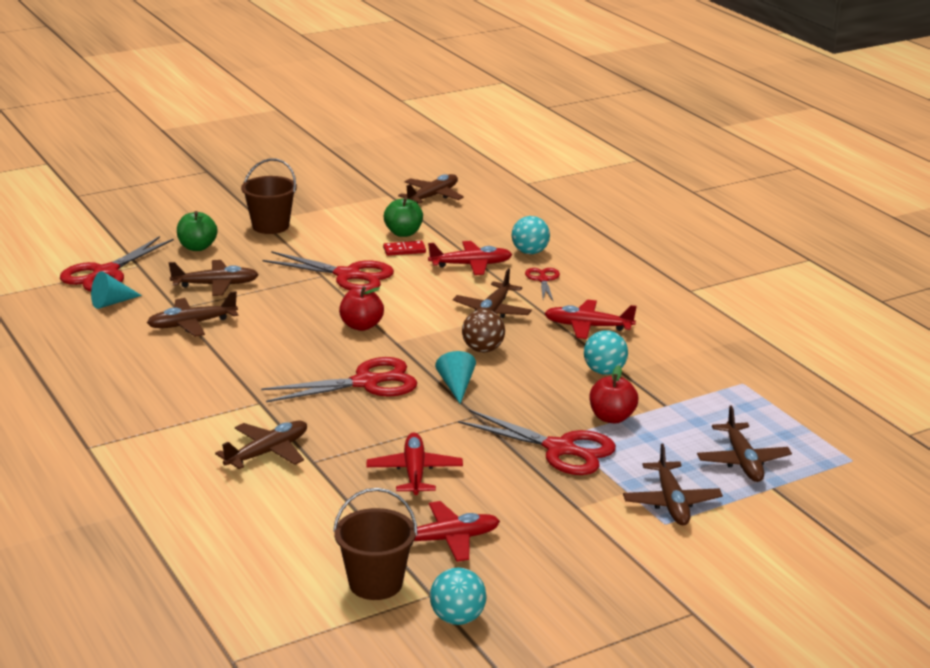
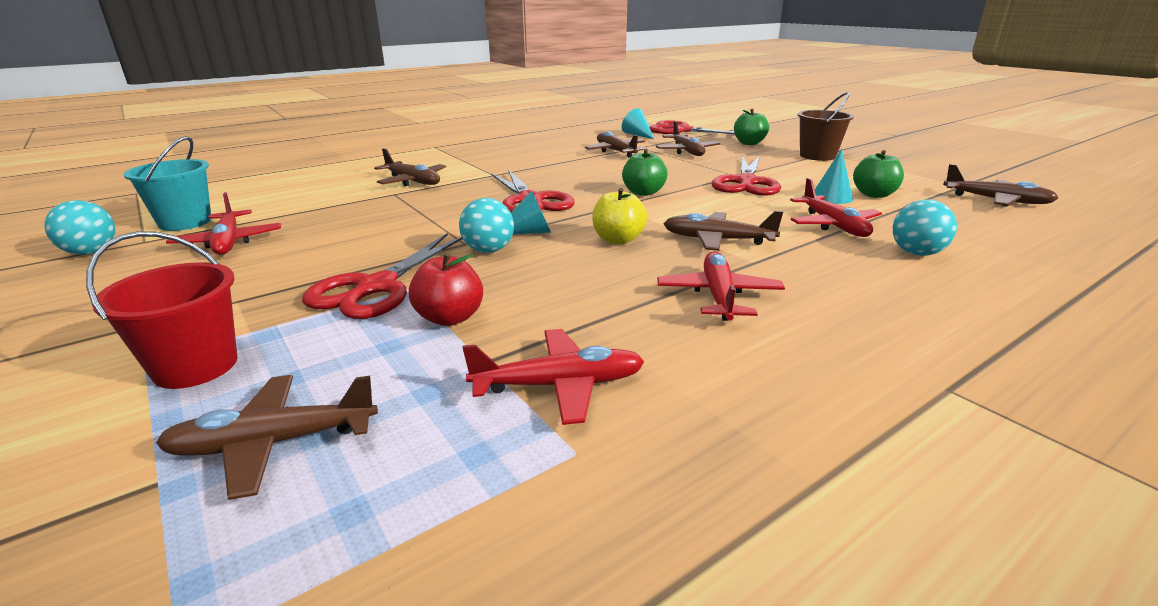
camera: 85 degrees right, 0 degrees up
brown bucket [333,488,418,600] -> turquoise bucket [124,136,212,231]
red apple [339,286,384,331] -> green apple [622,149,667,196]
red plane [367,432,463,495] -> red plane moved to [463,329,645,425]
red domino [383,241,426,256] -> turquoise cone [815,149,853,204]
brown ball [462,309,505,352] -> yellow apple [592,188,647,244]
red scissors [525,268,560,301] -> none
turquoise ball [584,330,628,375] -> turquoise ball moved to [459,198,514,253]
brown plane [623,444,723,525] -> red bucket [86,231,238,389]

